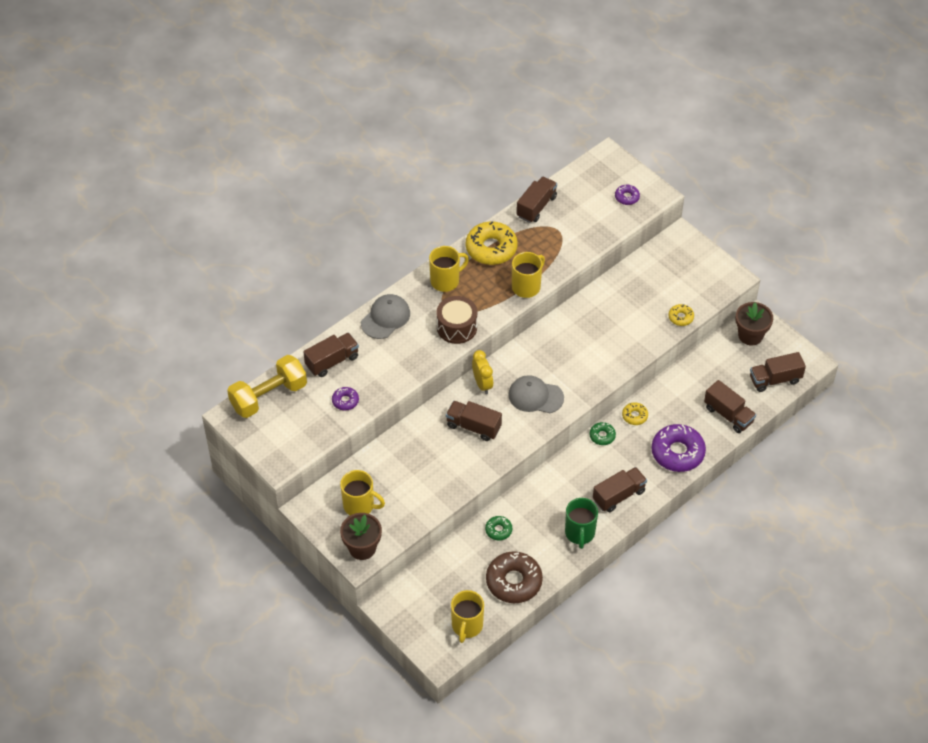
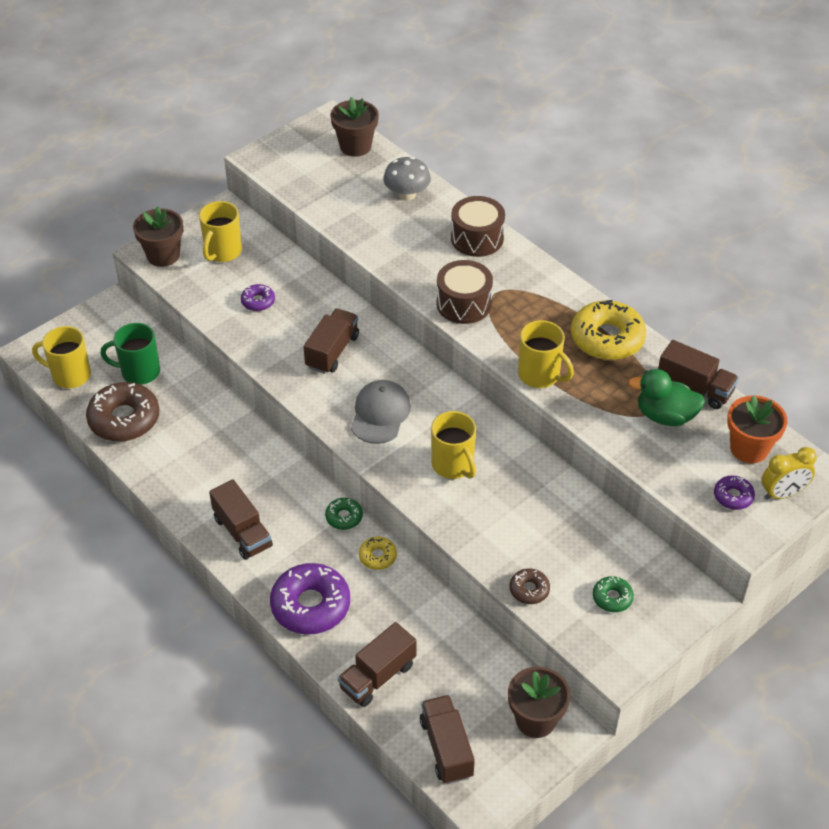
camera: 90 degrees right, 5 degrees down
yellow dumbbell [227,355,307,418] -> brown flower pot [331,97,379,157]
brown truck [303,333,359,377] -> grey mushroom [383,157,431,201]
purple donut [332,387,359,410] -> purple donut moved to [241,284,275,311]
grey cap [361,294,410,339] -> brown drum [451,196,505,257]
yellow mug [429,246,469,292] -> yellow mug moved to [431,411,476,479]
yellow clock [472,350,493,394] -> yellow clock moved to [761,447,817,500]
green donut [485,516,512,541] -> green donut moved to [593,576,634,612]
green mug [565,498,598,549] -> green mug moved to [101,323,160,385]
yellow donut [669,304,694,326] -> brown donut [510,568,550,604]
none -> green duck [628,369,705,426]
none -> orange flower pot [727,395,787,463]

